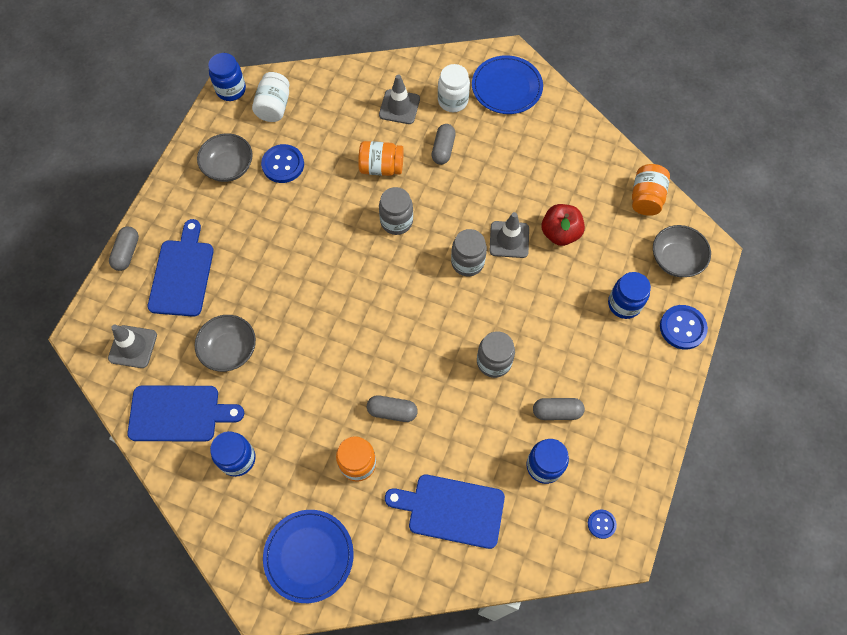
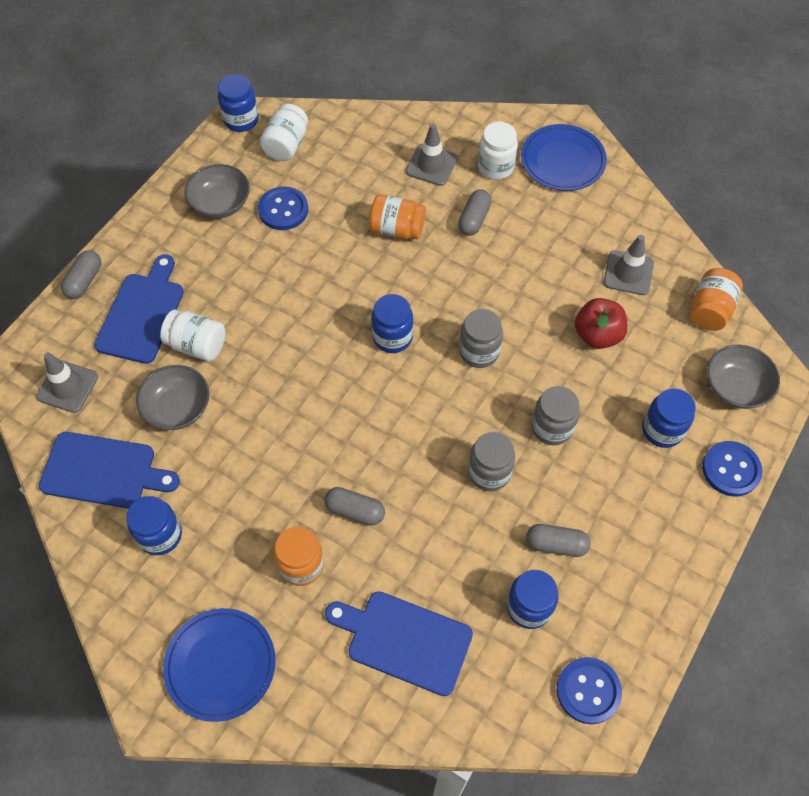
camera: 10 degrees right, 5 degrees down
grey jar [379,187,413,235] -> grey jar moved to [531,386,580,445]
grey traffic cone [490,212,529,258] -> grey traffic cone moved to [604,235,654,295]
blue button [588,510,617,539] -> blue button [557,657,622,724], size x1.78
none -> white jar [160,309,226,361]
none -> blue jar [371,294,413,353]

